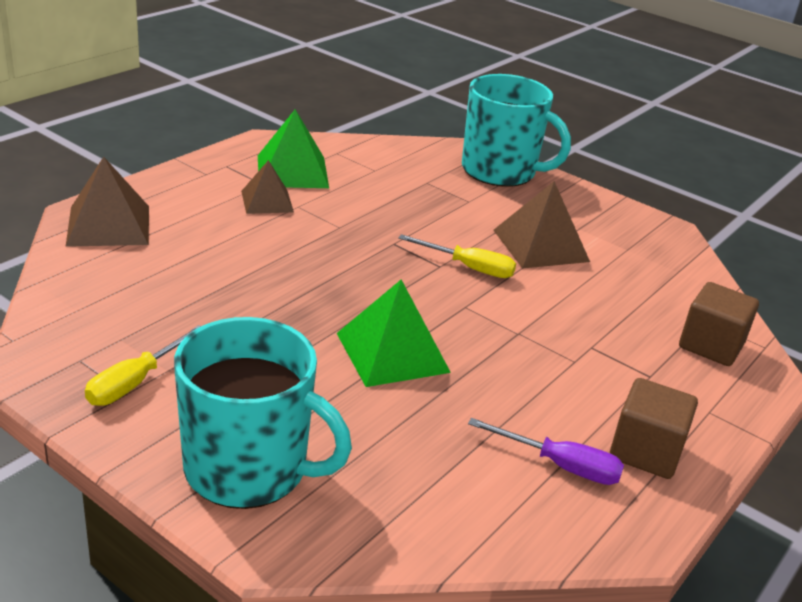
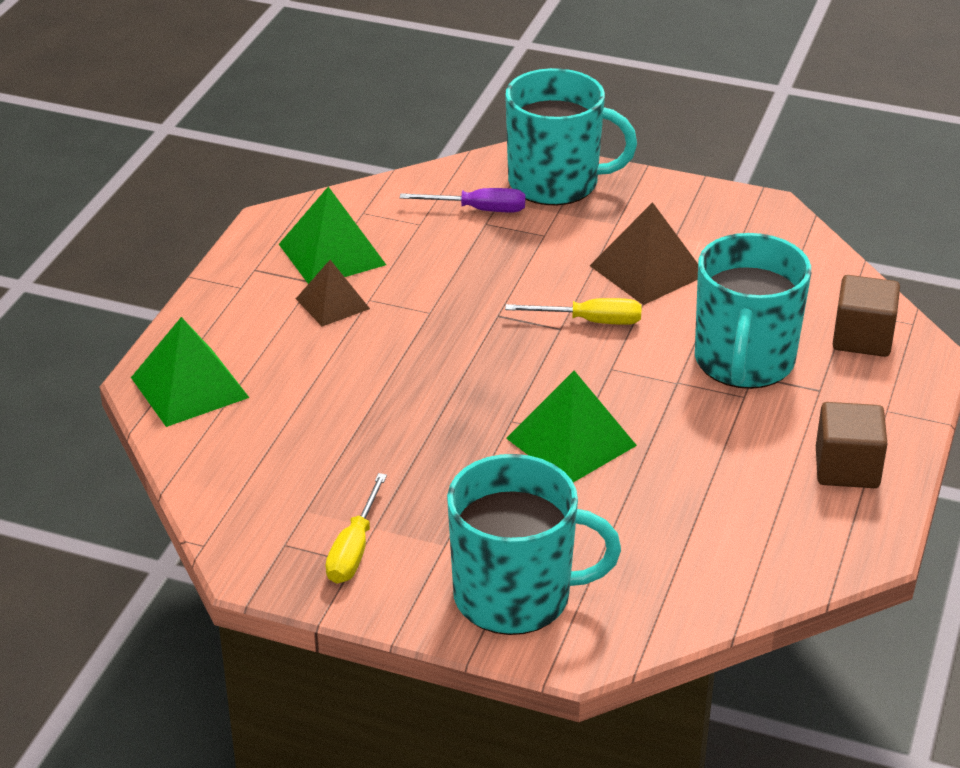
camera: 15 degrees left, 5 degrees up
brown pyramid [66,157,149,247] -> green pyramid [131,317,250,427]
purple screwdriver [468,418,624,485] -> purple screwdriver moved to [400,188,525,212]
none -> turquoise mug [695,233,811,389]

